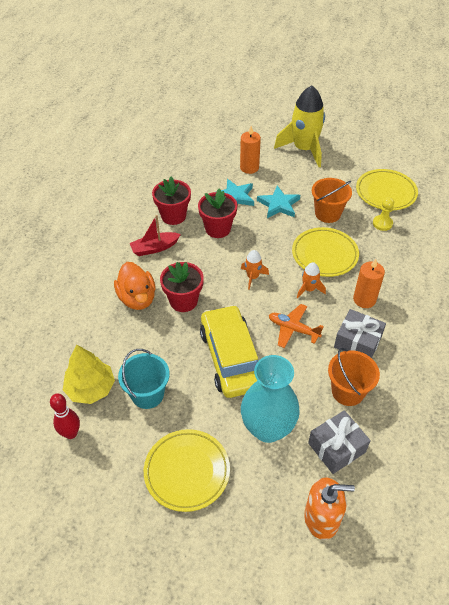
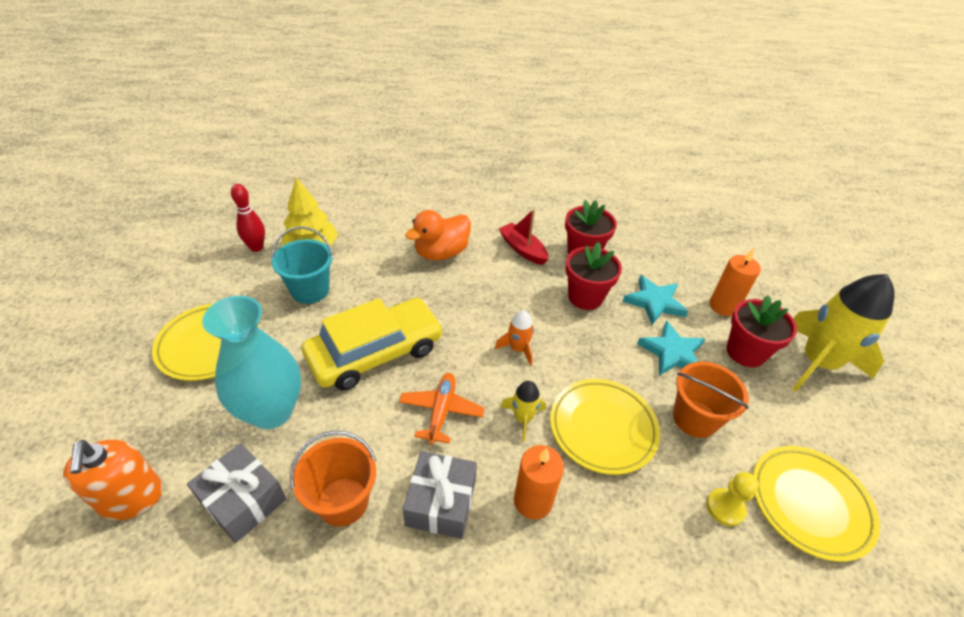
camera: 70 degrees right, 5 degrees down
red flower pot [160,262,204,312] -> red flower pot moved to [726,295,797,367]
orange rocket [297,262,326,298] -> yellow rocket [500,381,546,442]

